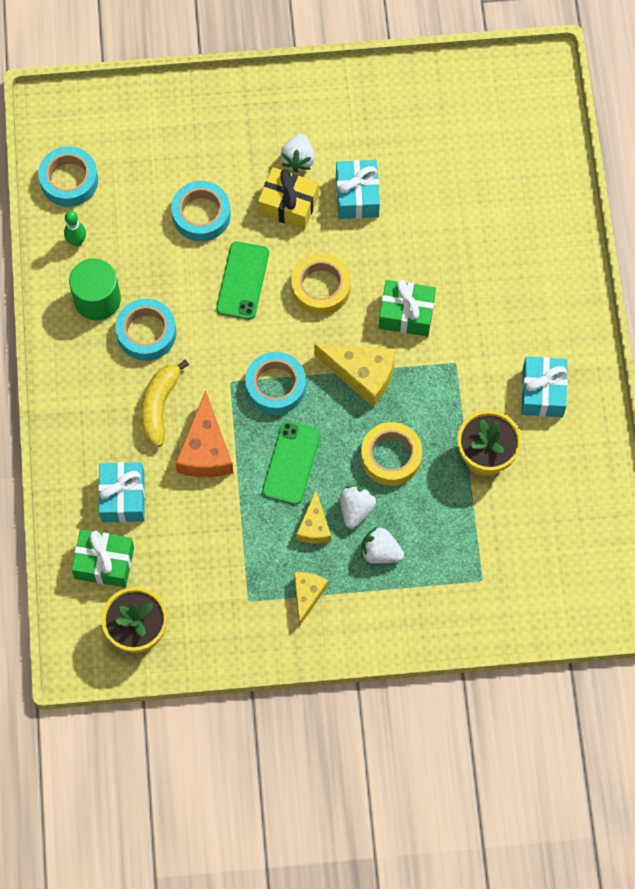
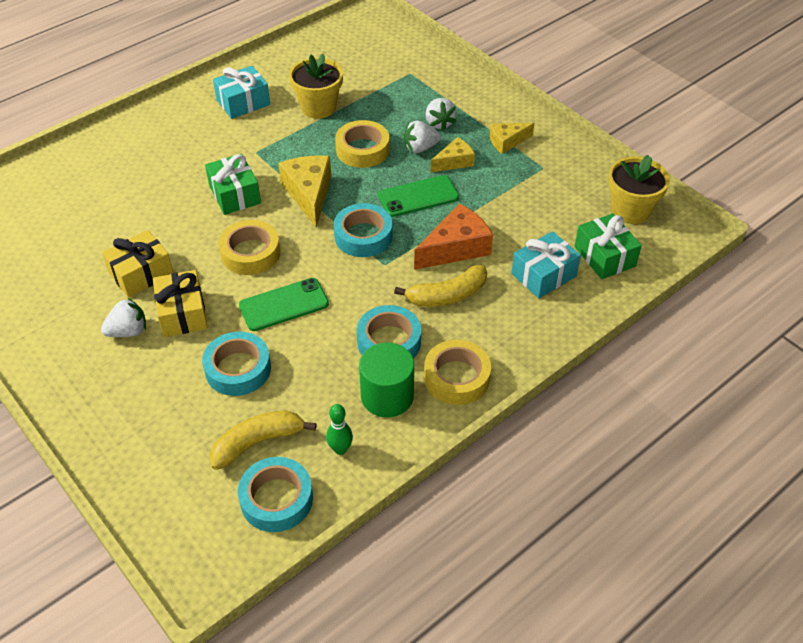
camera: 125 degrees left, 20 degrees down
turquoise gift [336,160,380,219] -> yellow gift [102,230,173,297]
none -> yellow banana [210,410,317,470]
none -> yellow tape [424,340,491,405]

